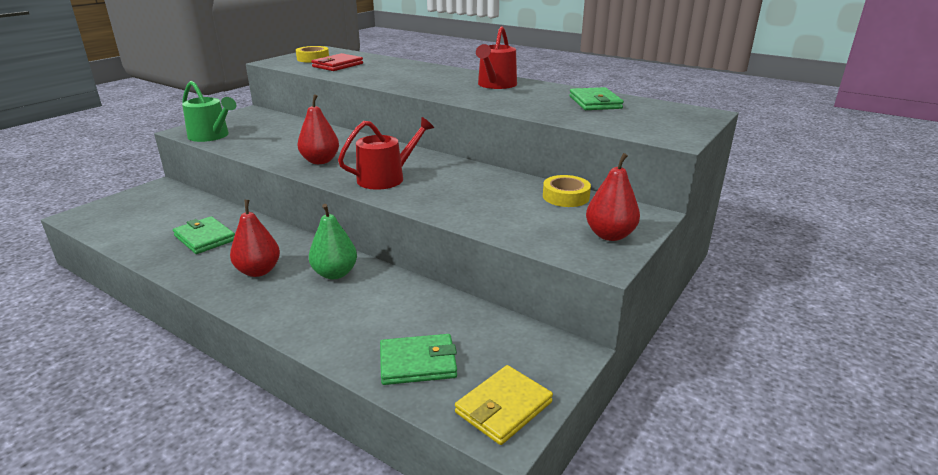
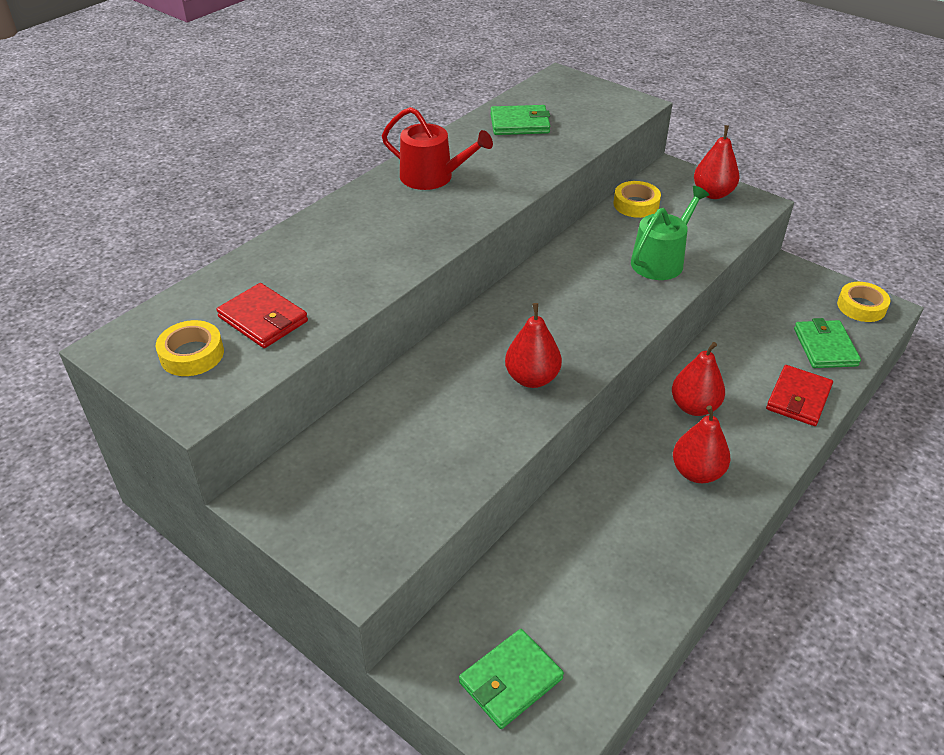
camera: 85 degrees left, 15 degrees up
green wallet [173,216,235,254] -> green wallet moved to [459,629,564,729]
green watering can [182,81,237,142] -> green watering can moved to [631,186,709,280]
green pear [309,204,357,279] -> red pear [672,342,725,416]
red watering can [338,117,434,190] -> none
yellow wallet [455,365,553,445] -> yellow tape [837,282,890,322]
none -> red wallet [766,365,833,426]

